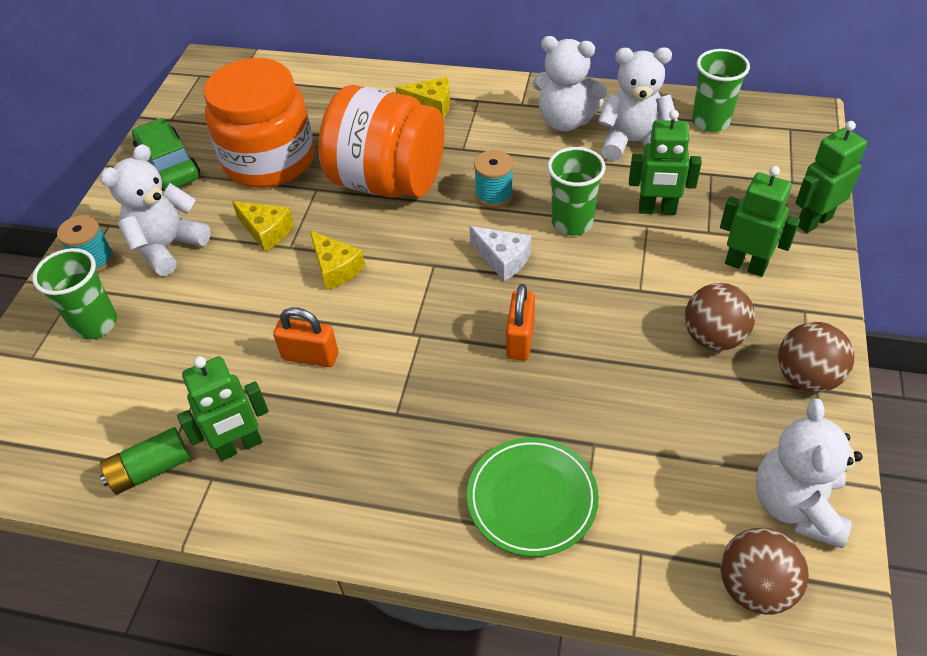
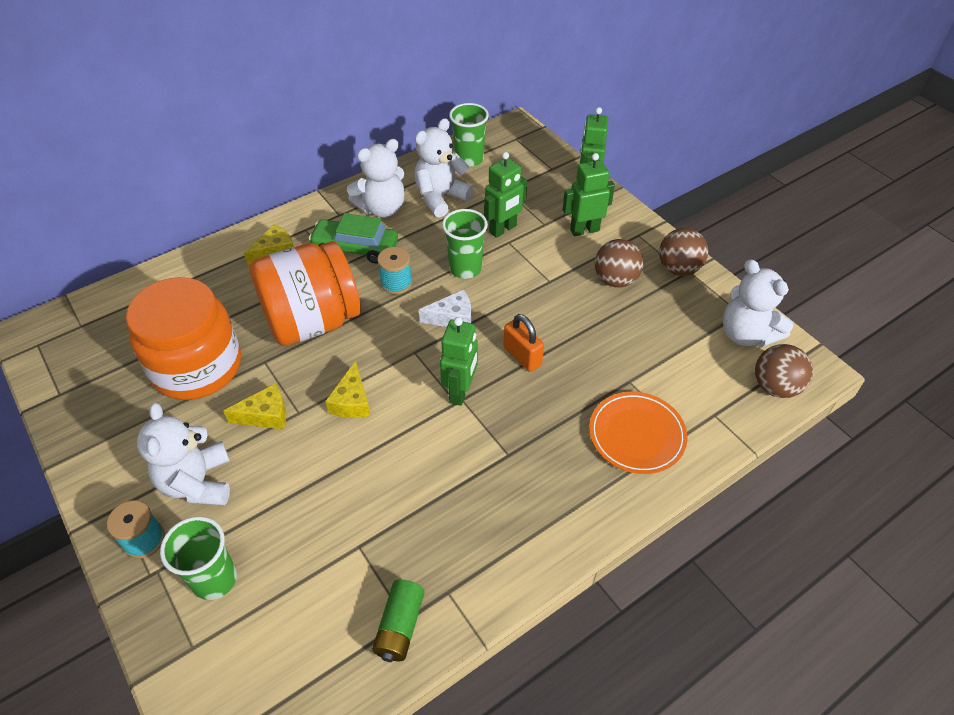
camera: 50 degrees left, 0 degrees up
green car [132,118,200,191] -> green car moved to [309,213,398,264]
green robot [177,356,269,461] -> green robot moved to [440,317,478,406]
orange padlock [273,307,338,367] -> none
yellow cheese [310,230,365,290] -> yellow cheese turned 90 degrees clockwise [326,360,370,418]
green plate [467,437,599,557] -> orange plate [589,392,687,474]

